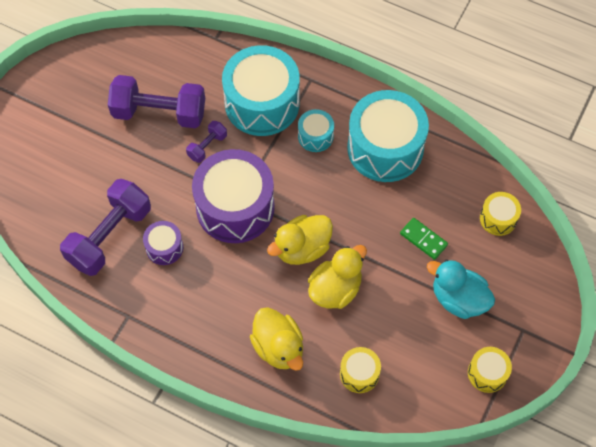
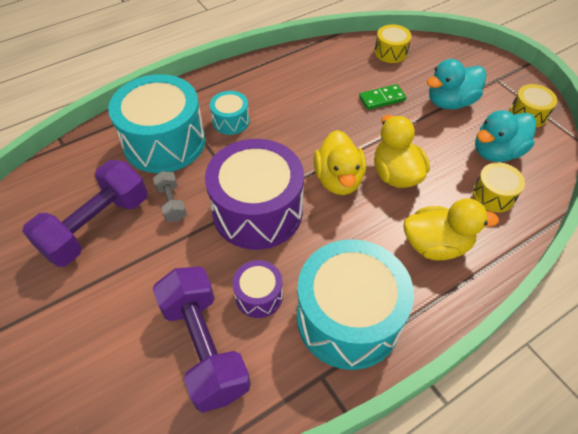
camera: 60 degrees left, 10 degrees down
purple dumbbell [186,121,227,163] -> grey dumbbell [153,171,187,222]
turquoise drum [347,90,429,182] -> turquoise drum moved to [297,239,414,370]
none -> turquoise duck [475,110,536,162]

